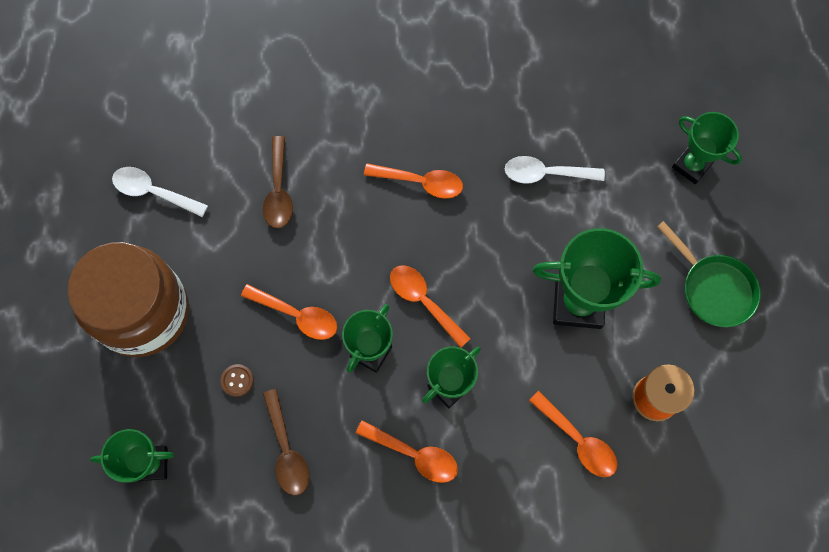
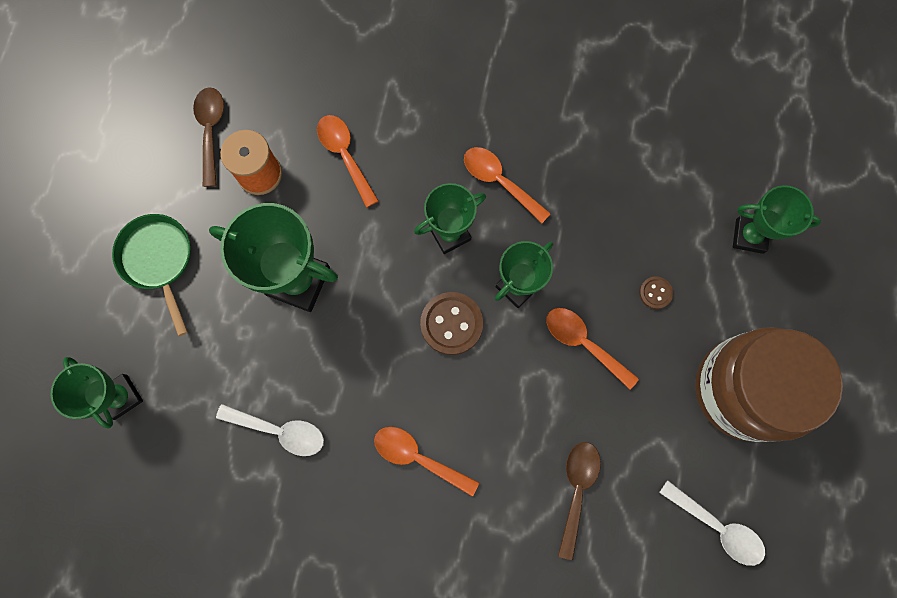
camera: 165 degrees left, 5 degrees up
brown spoon [263,389,310,496] -> brown spoon moved to [193,87,224,187]
orange spoon [390,265,471,348] -> brown button [420,292,483,355]

